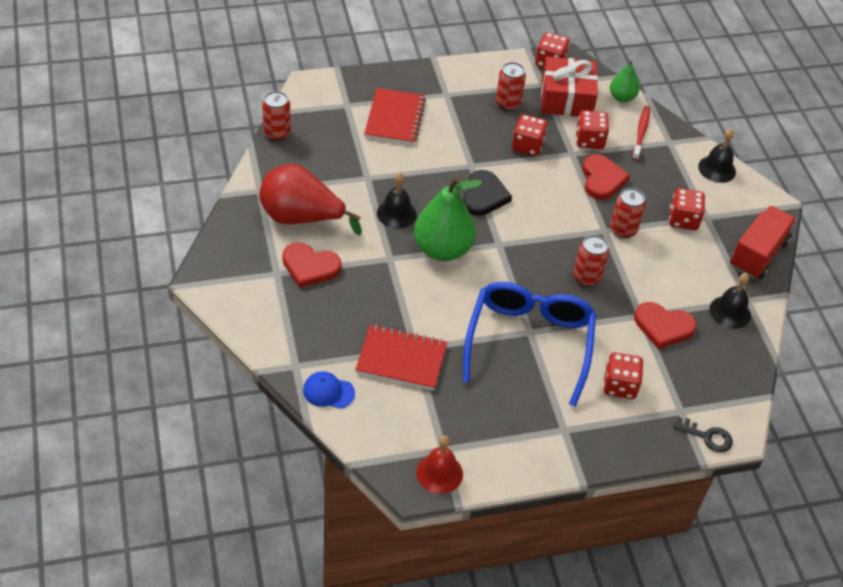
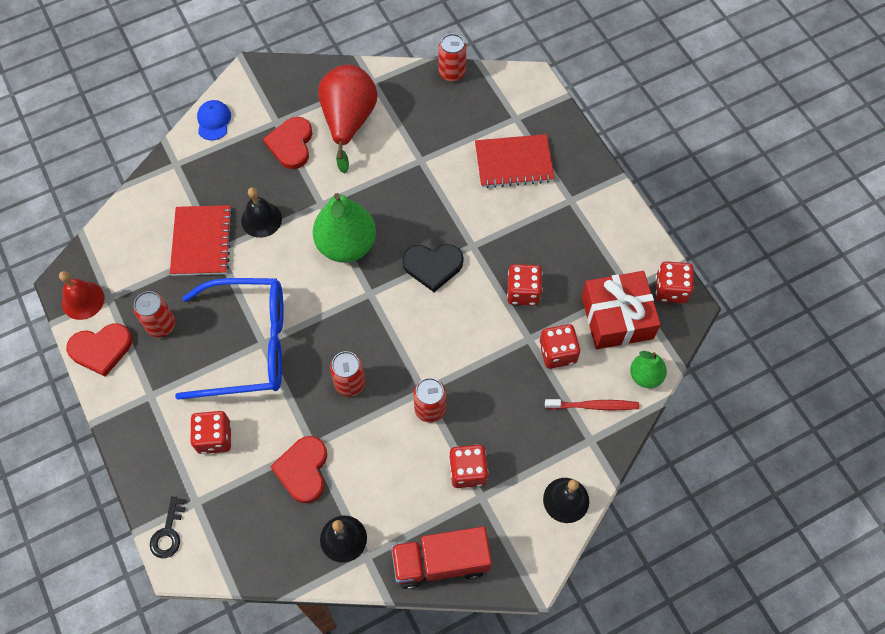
camera: 80 degrees right, 15 degrees up
blue cap [303,371,355,409] -> blue cap moved to [197,100,231,140]
black bell [377,173,417,229] -> black bell moved to [241,187,282,238]
red can [496,62,526,111] -> red can moved to [133,291,175,337]
red heart [582,154,630,200] -> red heart moved to [66,323,132,377]
red truck [730,206,796,279] -> red truck turned 150 degrees clockwise [391,526,492,589]

